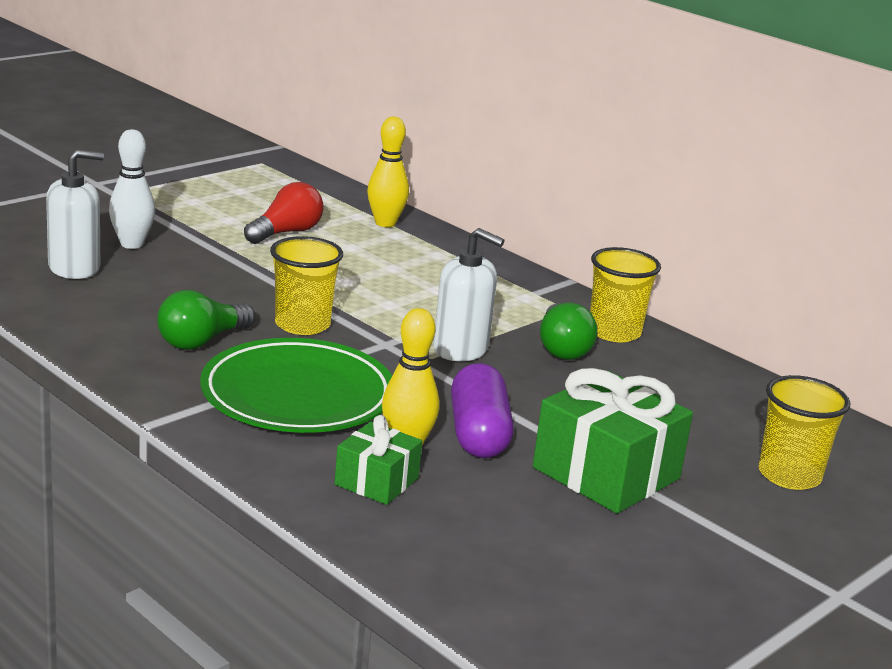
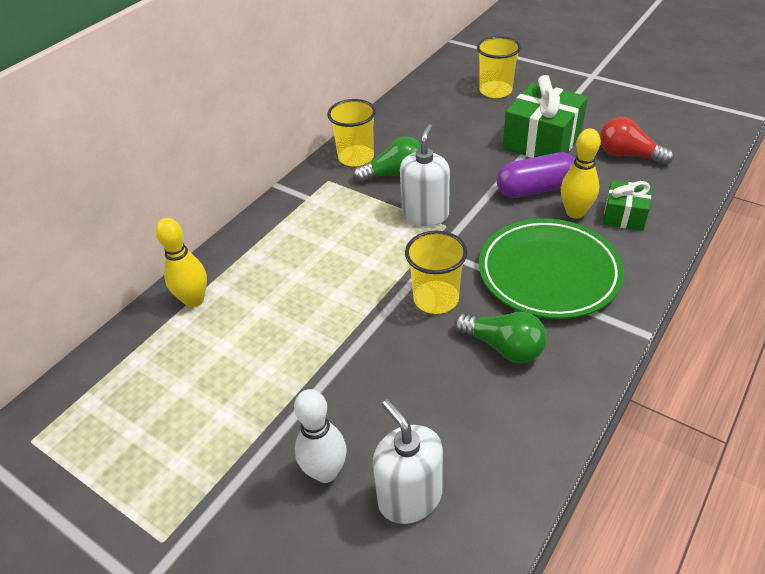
camera: 95 degrees left, 20 degrees up
red light bulb [244,182,324,244] -> red light bulb moved to [600,117,674,165]

